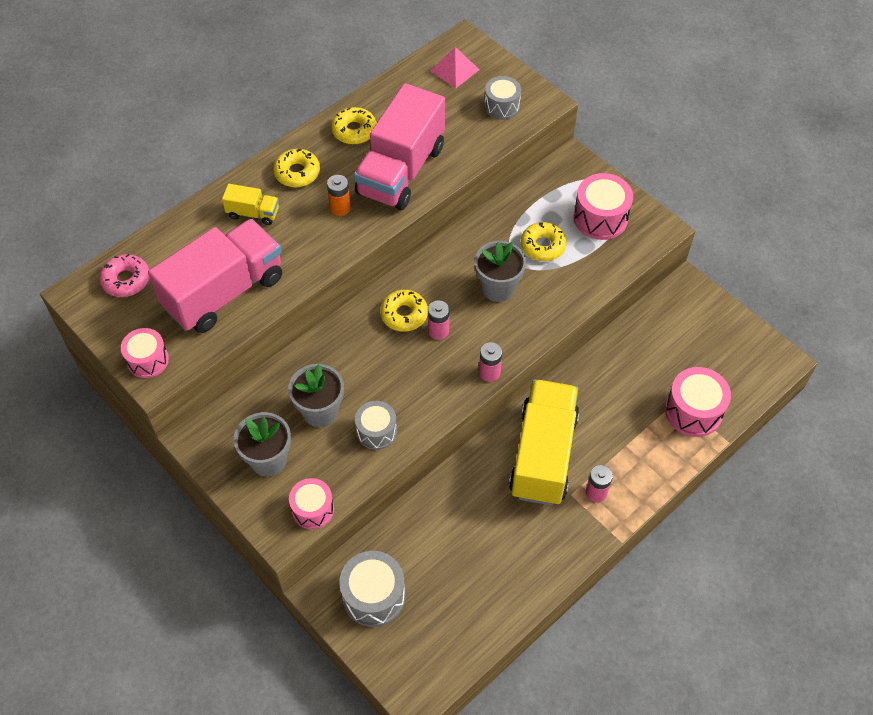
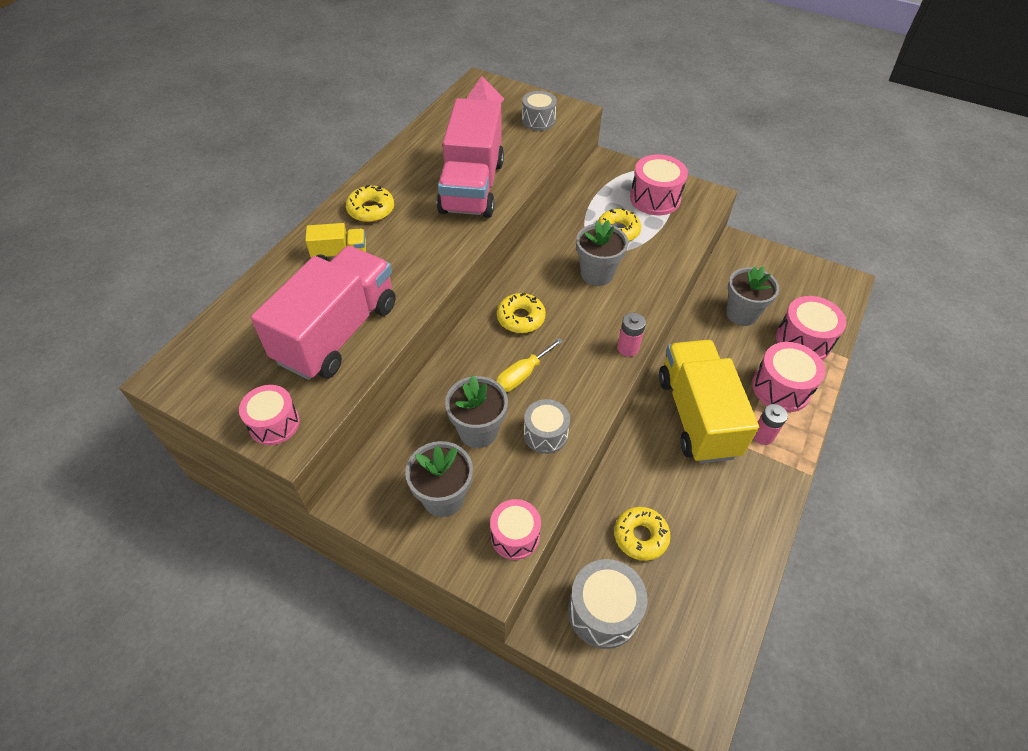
camera: 20 degrees left, 5 degrees down
pink donut [99,254,150,297] -> none
orange battery [327,175,351,216] -> none
yellow donut [331,107,376,144] -> yellow donut moved to [614,507,671,561]
pink battery [428,300,450,340] -> none
none -> yellow screwdriver [496,338,563,392]
none -> grey flower pot [726,266,779,326]
none -> pink drum [752,342,825,412]

